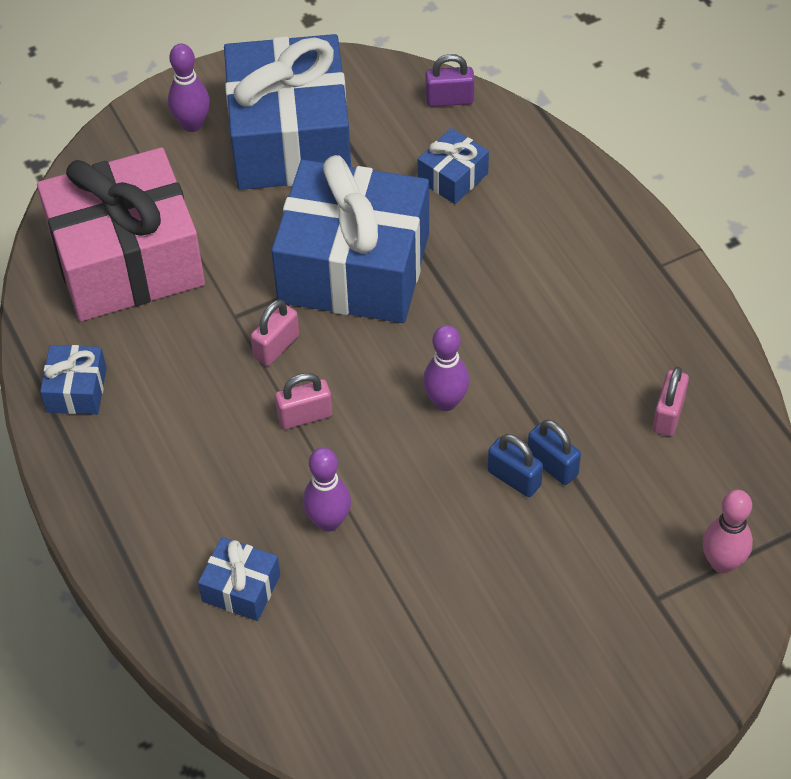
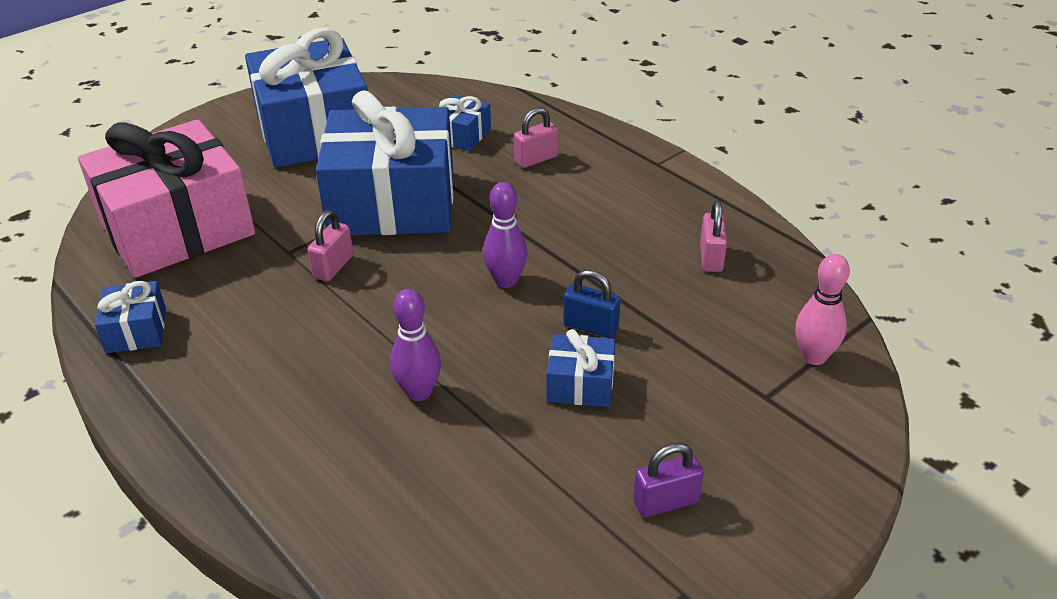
camera: 15 degrees left, 15 degrees down
purple bowling pin [168,44,210,132] -> none
blue gift [198,537,280,621] -> blue gift moved to [547,329,615,407]
pink padlock [275,373,332,429] -> pink padlock moved to [514,107,558,168]
purple padlock [426,54,474,107] -> purple padlock moved to [633,442,704,517]
blue padlock [528,420,581,485] -> none

